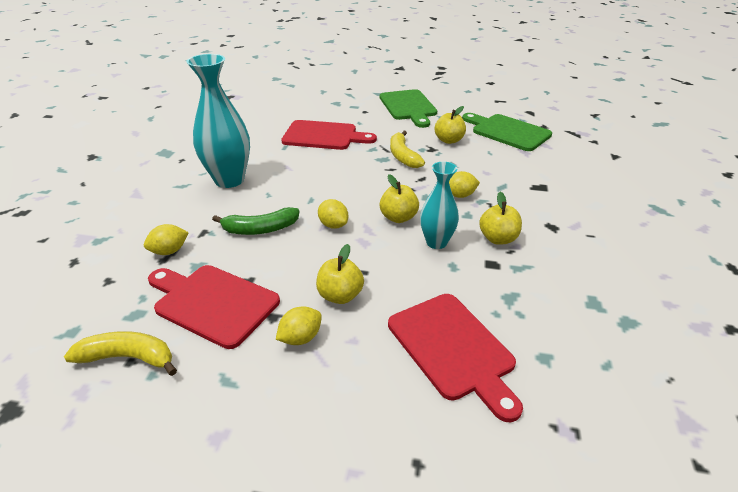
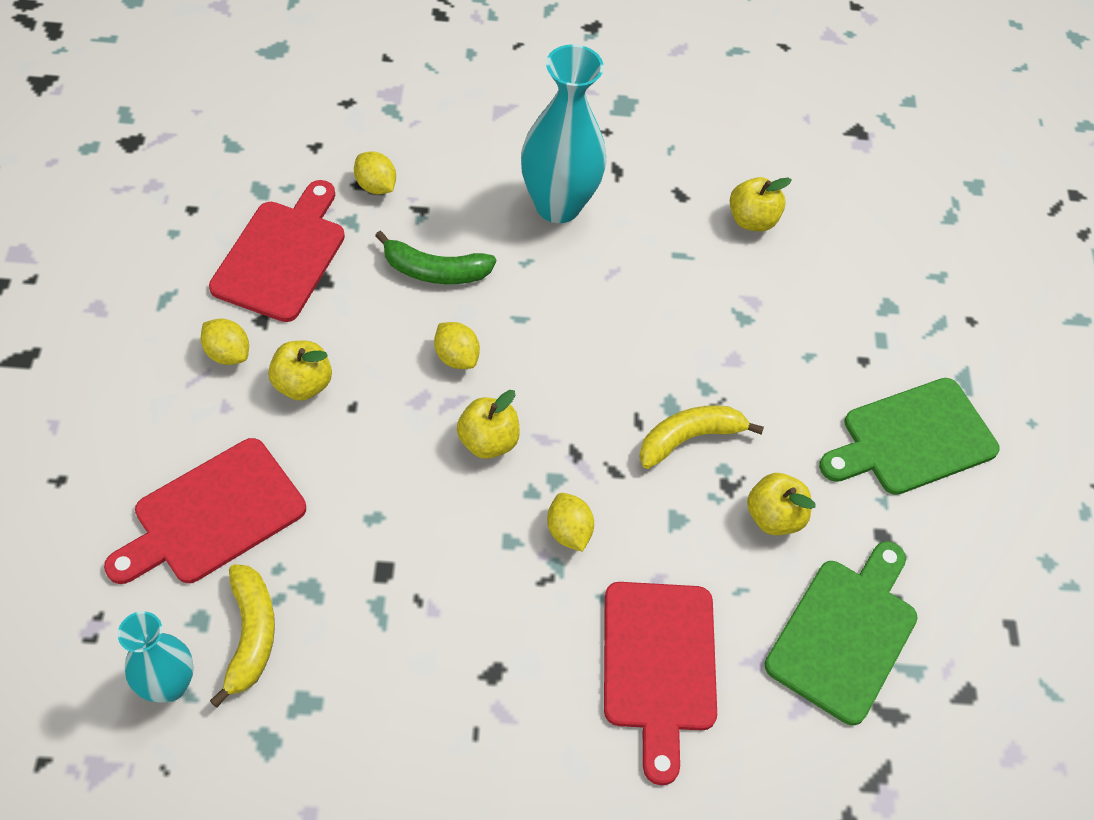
camera: 75 degrees right, 20 degrees up
yellow banana [64,331,177,376] -> yellow banana moved to [210,564,275,708]
green banana [212,207,299,235] -> green banana turned 60 degrees counterclockwise [375,231,496,284]
red cutting board [281,120,377,150] -> red cutting board moved to [604,582,717,785]
yellow lemon [318,199,348,229] -> yellow lemon turned 75 degrees counterclockwise [434,322,480,369]
turquoise vase [420,162,459,249] -> turquoise vase moved to [118,611,194,703]
yellow apple [479,192,522,244] -> yellow apple moved to [730,177,792,231]

